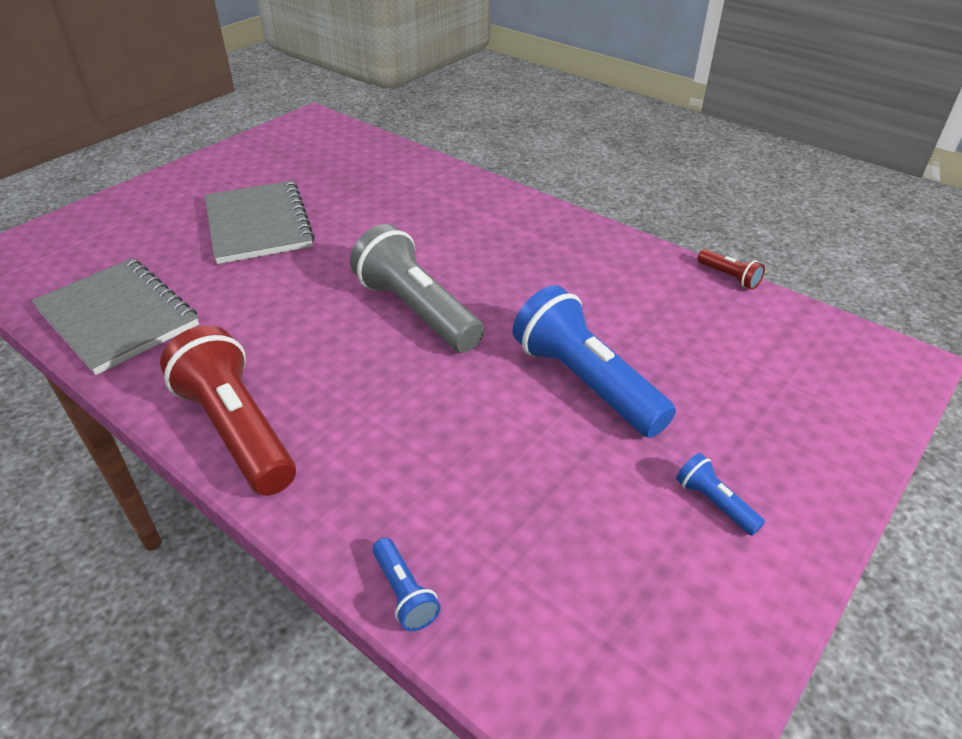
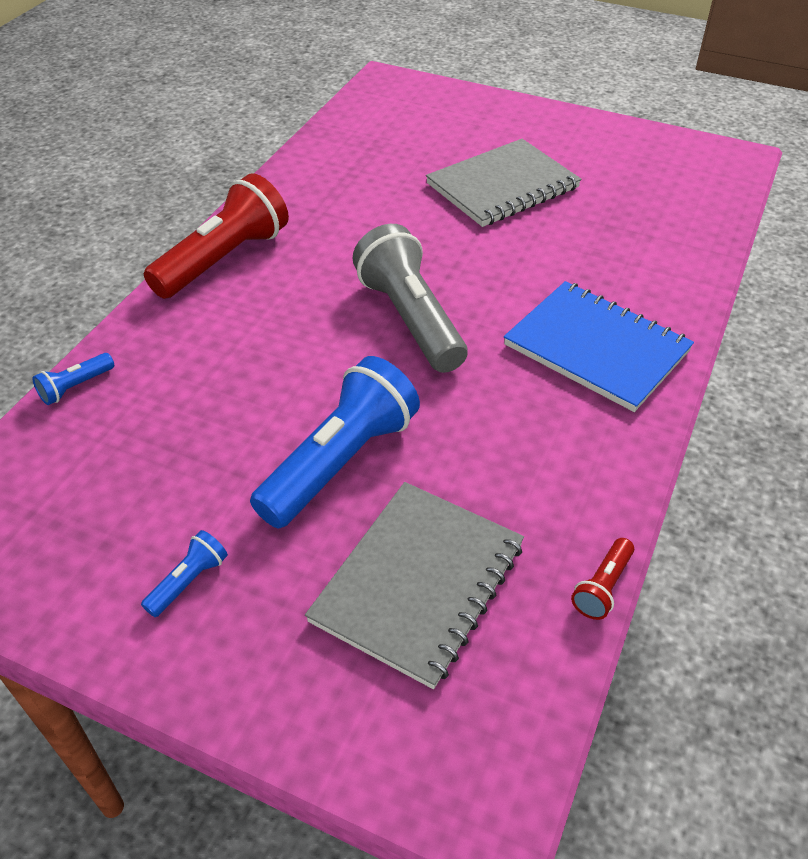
camera: 75 degrees right, 5 degrees up
grey notebook [31,258,199,375] -> grey notebook moved to [305,482,524,689]
grey flashlight [350,224,484,353] -> grey flashlight turned 60 degrees counterclockwise [352,224,467,373]
none -> blue notebook [504,281,694,412]

